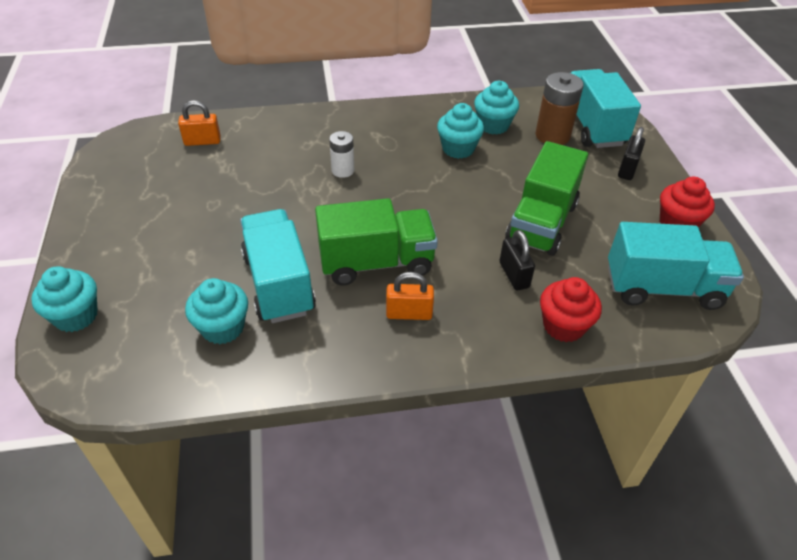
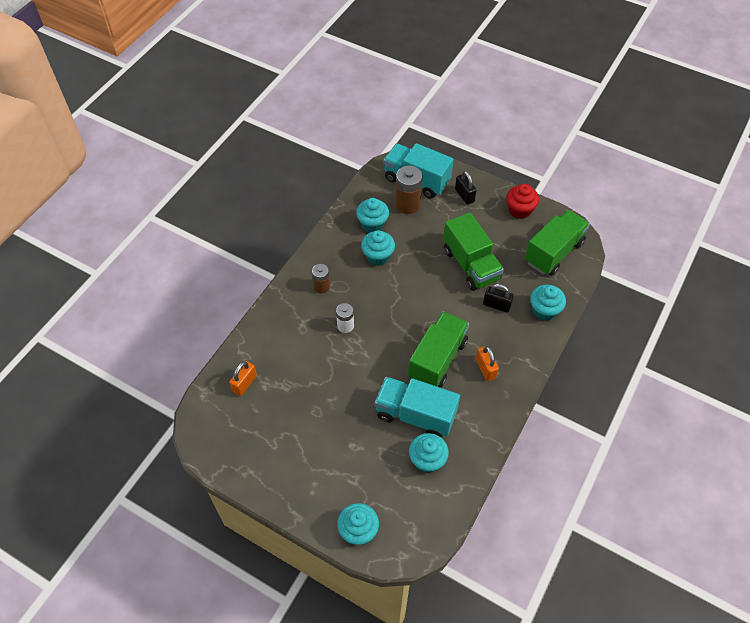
camera: 50 degrees left, 10 degrees up
orange padlock [386,272,434,320] -> orange padlock turned 60 degrees counterclockwise [476,346,499,381]
red cupcake [540,277,602,342] -> turquoise cupcake [530,285,566,321]
turquoise truck [608,222,744,310] -> green truck [525,210,590,276]
none -> brown battery [312,264,330,293]

